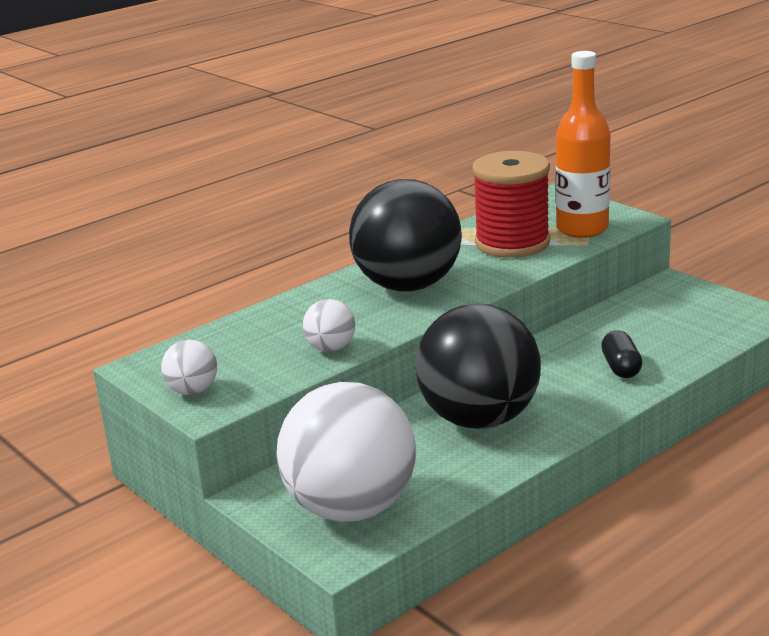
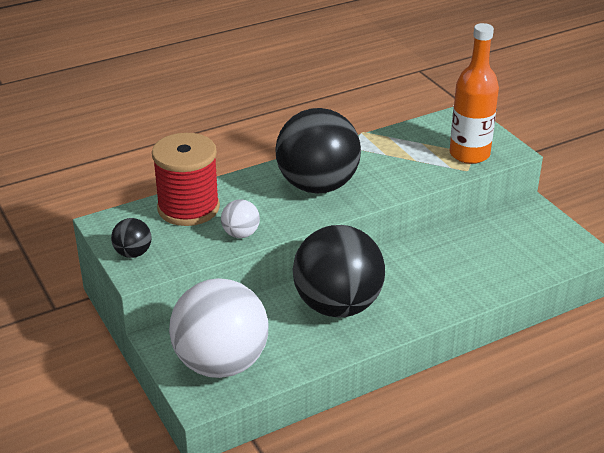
camera: 10 degrees right, 10 degrees up
white ball [161,340,217,395] -> black ball [111,218,152,258]
red spool [472,151,550,258] -> red spool moved to [152,133,220,226]
black capsule [601,331,642,378] -> none

